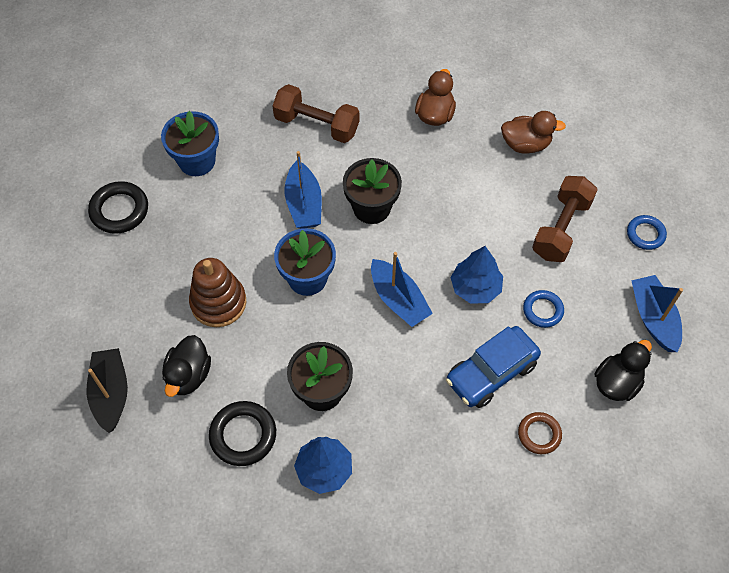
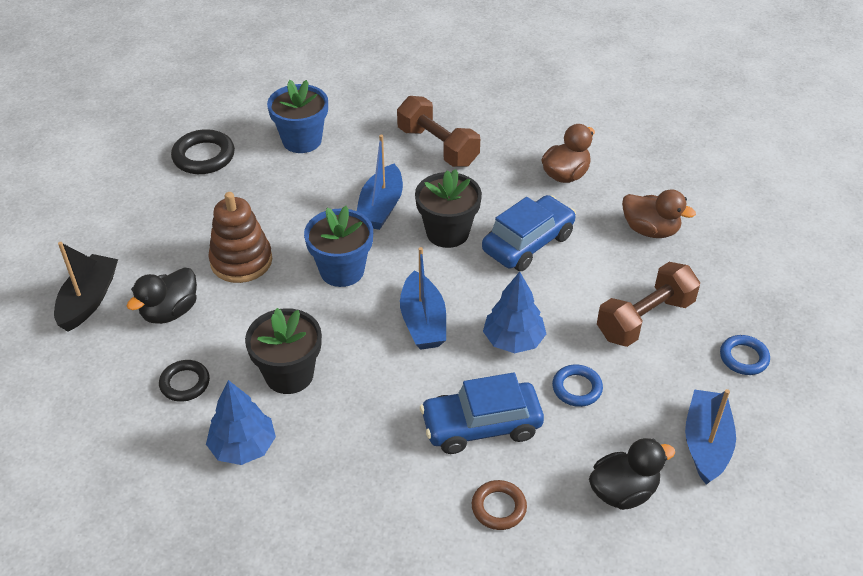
camera: 25 degrees right, 15 degrees down
black ring [209,401,276,466] -> black ring [159,360,210,402], size x0.65
none -> blue car [482,195,576,271]

